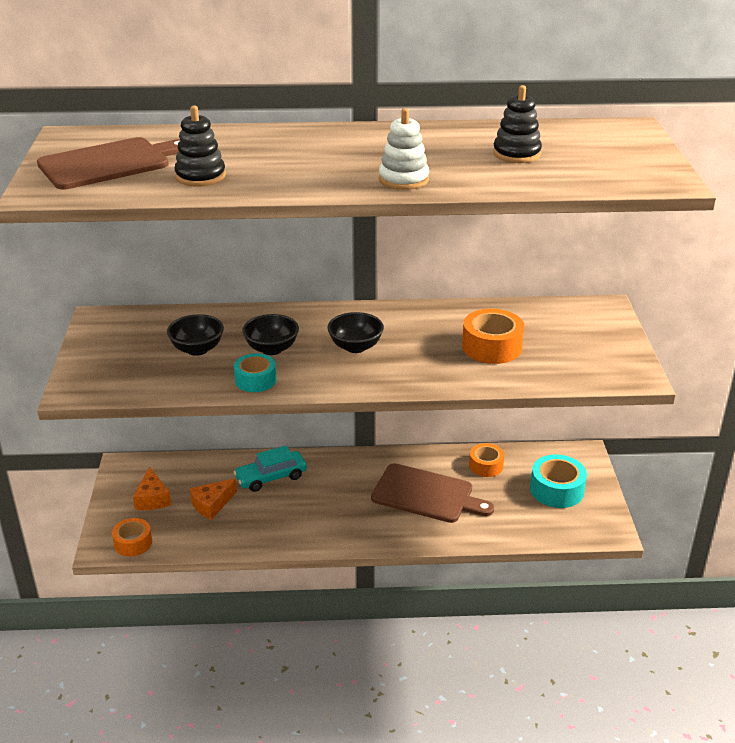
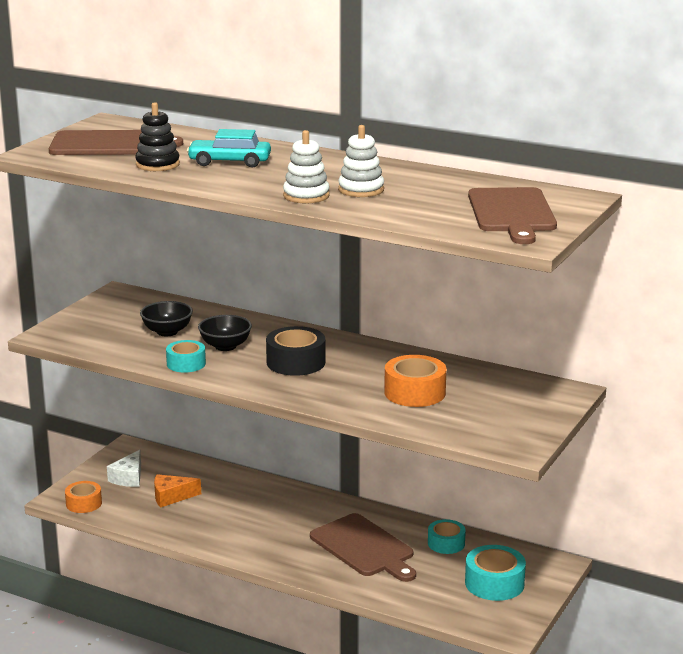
camera: 30 degrees right, 10 degrees down
orange cheese [133,467,171,510] -> white cheese [107,450,141,487]
turquoise car [234,446,307,492] -> turquoise car moved to [187,129,271,167]
black bowl [327,312,384,353] -> black tape [266,326,325,376]
orange tape [469,443,504,477] -> turquoise tape [428,519,466,554]
black stacking toy [493,85,542,163] -> none
none -> white stacking toy [338,125,384,197]
none -> brown cutting board [468,187,557,244]

